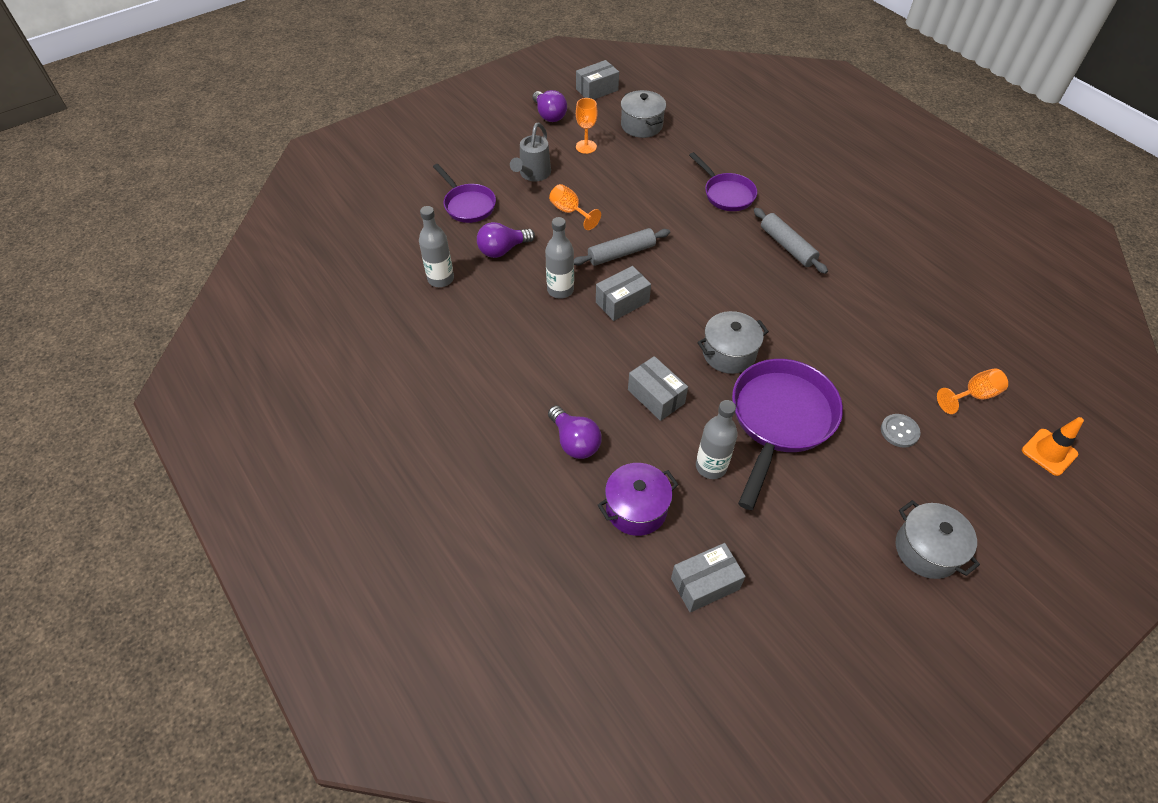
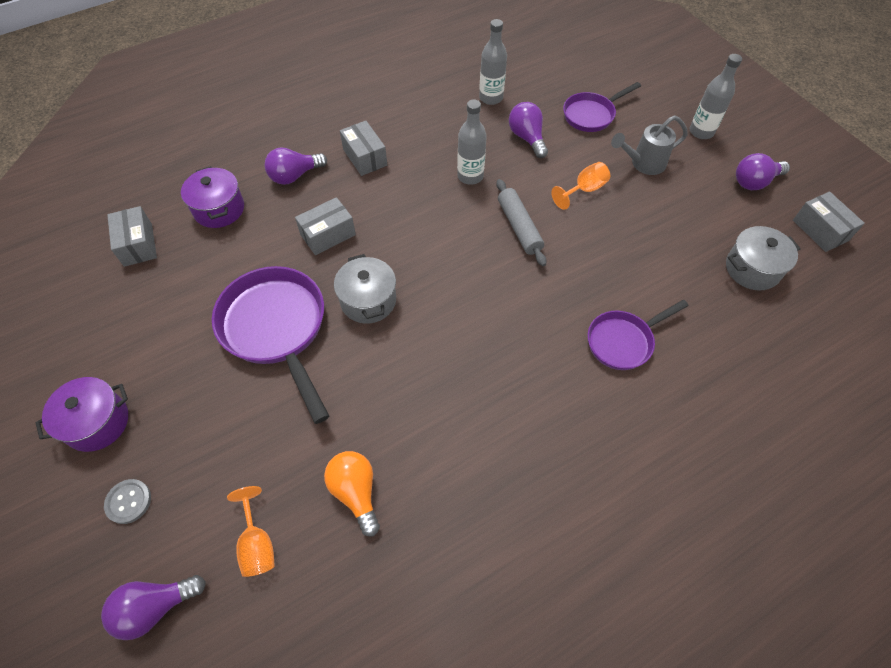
camera: 95 degrees right, 5 degrees up
grey watering can [510,123,551,181] -> grey watering can turned 45 degrees counterclockwise [611,115,688,175]
orange goblet [576,98,598,154] -> none
grey box [596,266,651,321] -> grey box moved to [340,120,387,176]
grey bottle [696,400,738,479] -> grey bottle moved to [690,54,742,139]
purple pan [732,359,843,510] -> purple pan turned 150 degrees counterclockwise [212,266,329,424]
grey rolling pin [754,208,828,274] -> none
grey button [881,414,921,448] -> grey button moved to [104,479,151,524]
grey pot [896,500,980,579] -> purple pot [35,377,128,452]
orange traffic cone [1022,417,1084,476] -> purple light bulb [101,575,206,640]
none -> orange light bulb [324,451,380,537]

